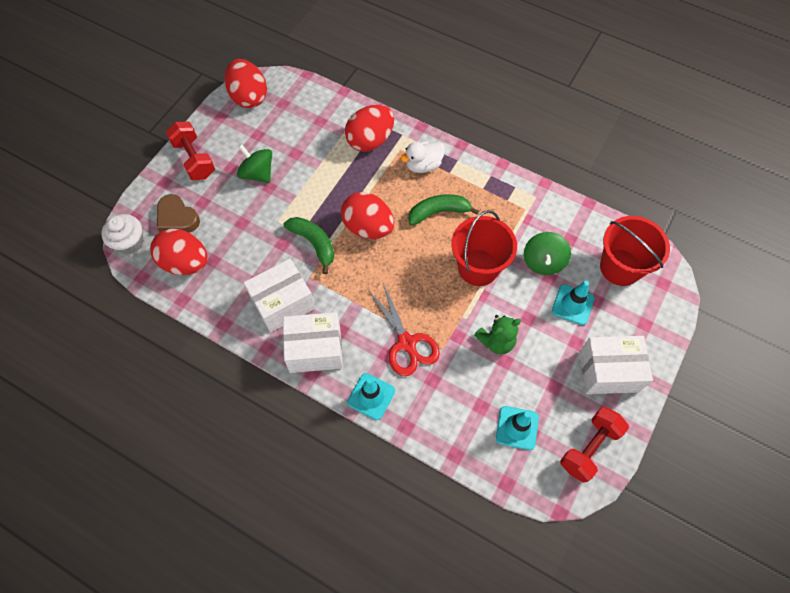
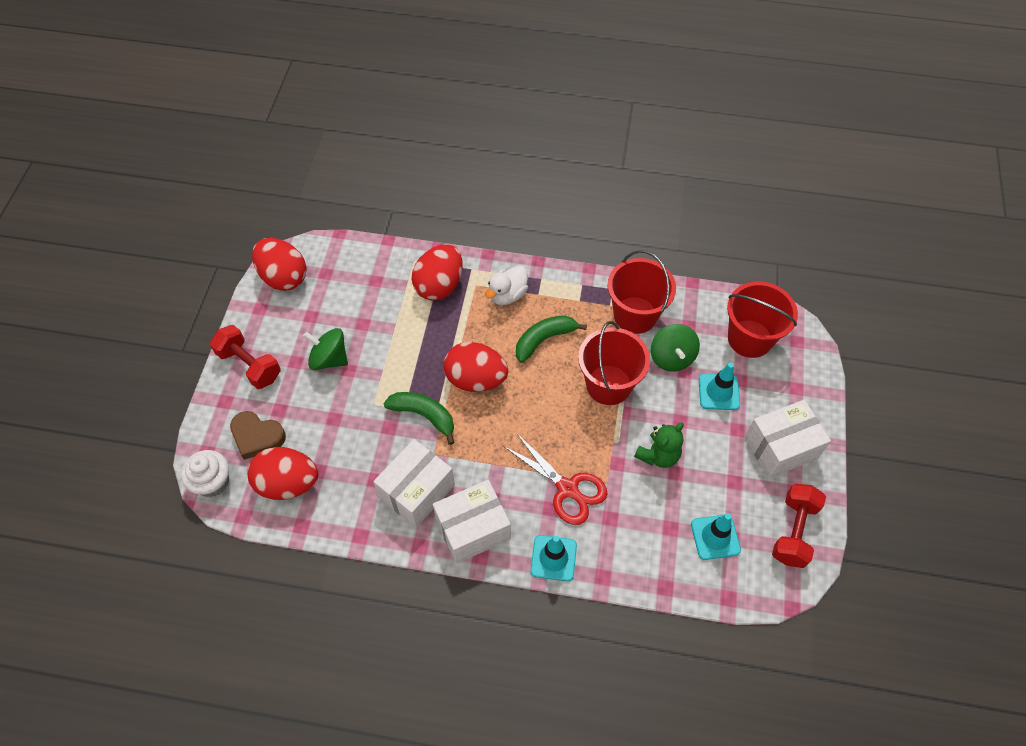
camera: 20 degrees left, 5 degrees down
none -> red bucket [607,250,676,334]

